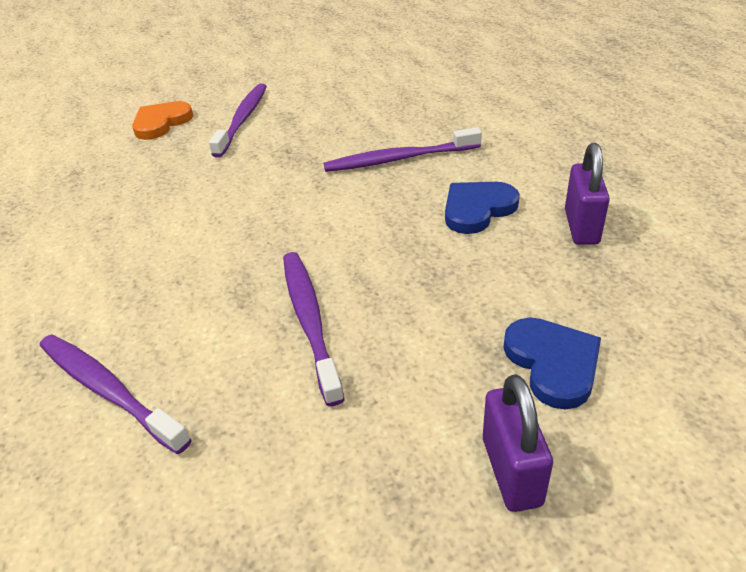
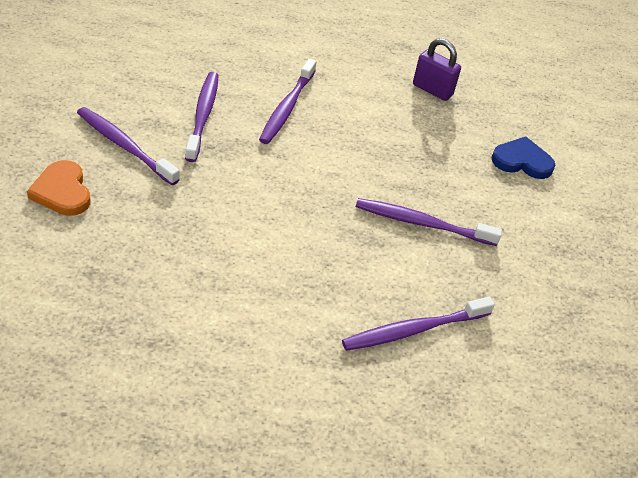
camera: 70 degrees left, 5 degrees up
blue heart [445,182,520,234] -> none
purple padlock [483,374,553,512] -> none
none -> purple toothbrush [185,72,219,162]

